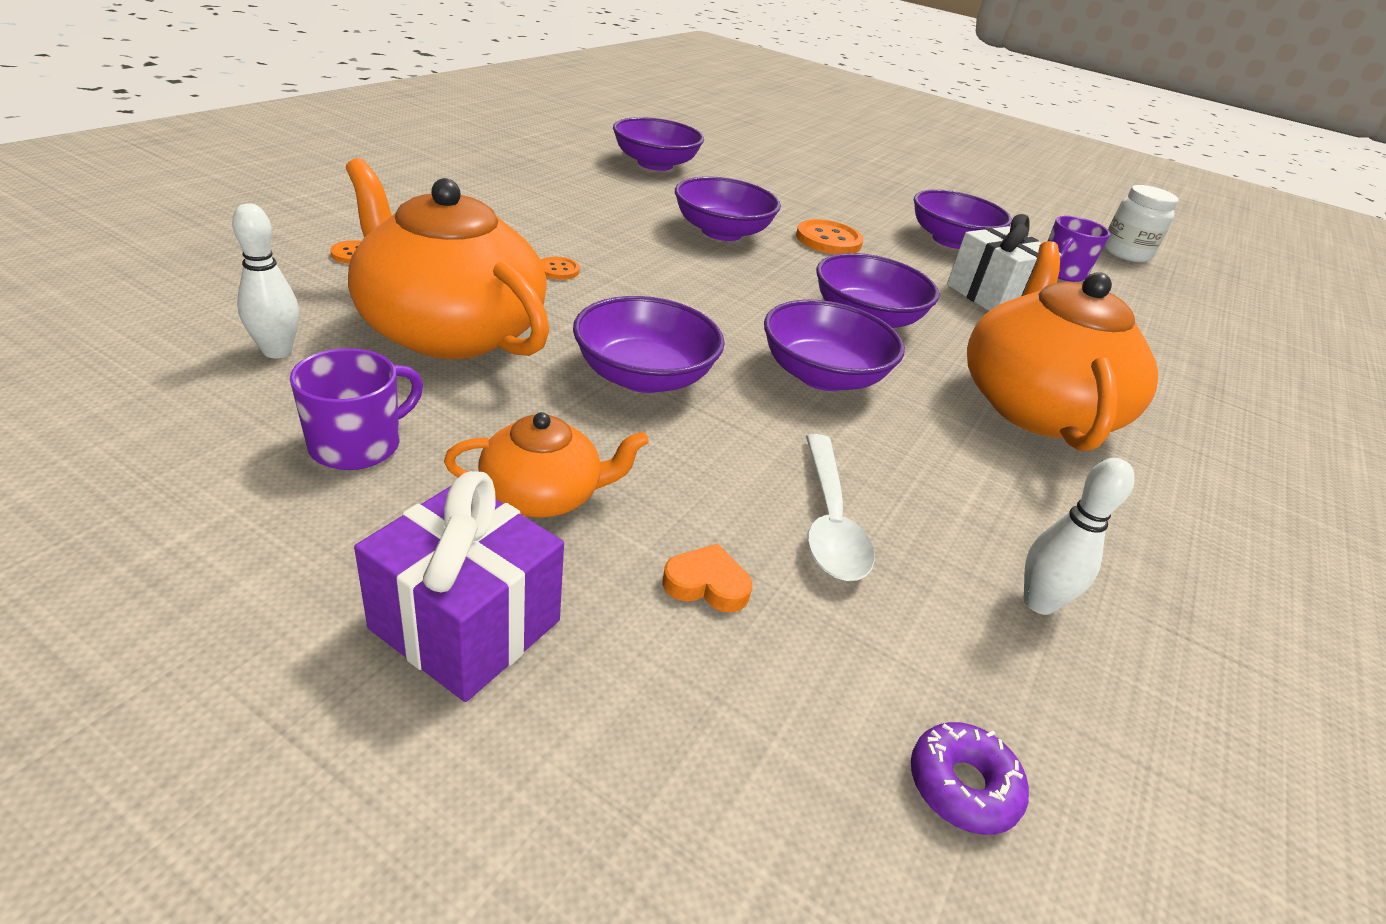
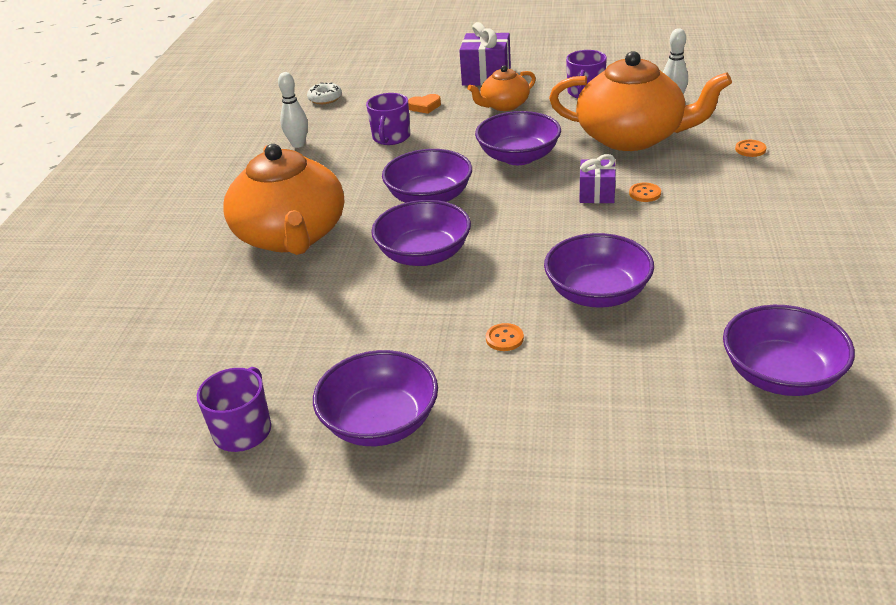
camera: 165 degrees right, 0 degrees up
orange button [796,219,863,254] -> orange button [486,323,524,351], size x0.52
white spoon [806,434,875,581] -> purple mug [366,93,410,145]
purple donut [911,722,1029,835] -> white donut [307,82,342,104]
white gift [947,214,1061,311] -> none
white jar [1104,185,1179,262] -> none
none -> purple gift [579,154,616,203]

